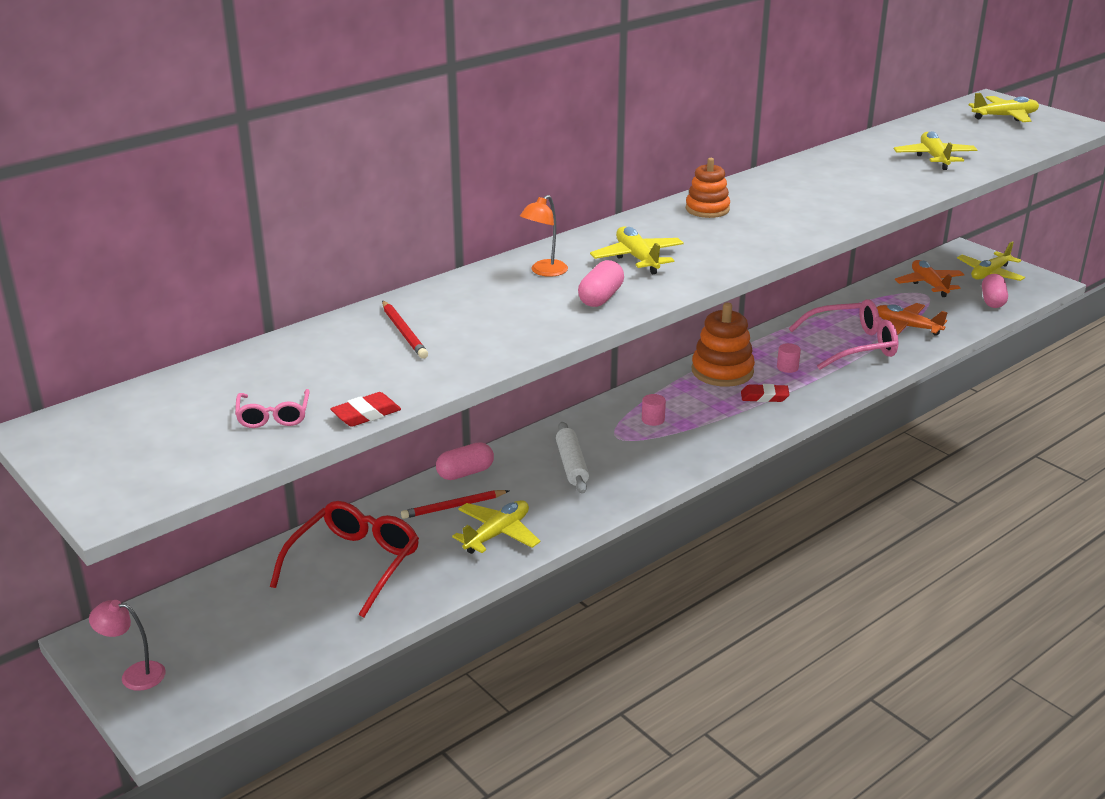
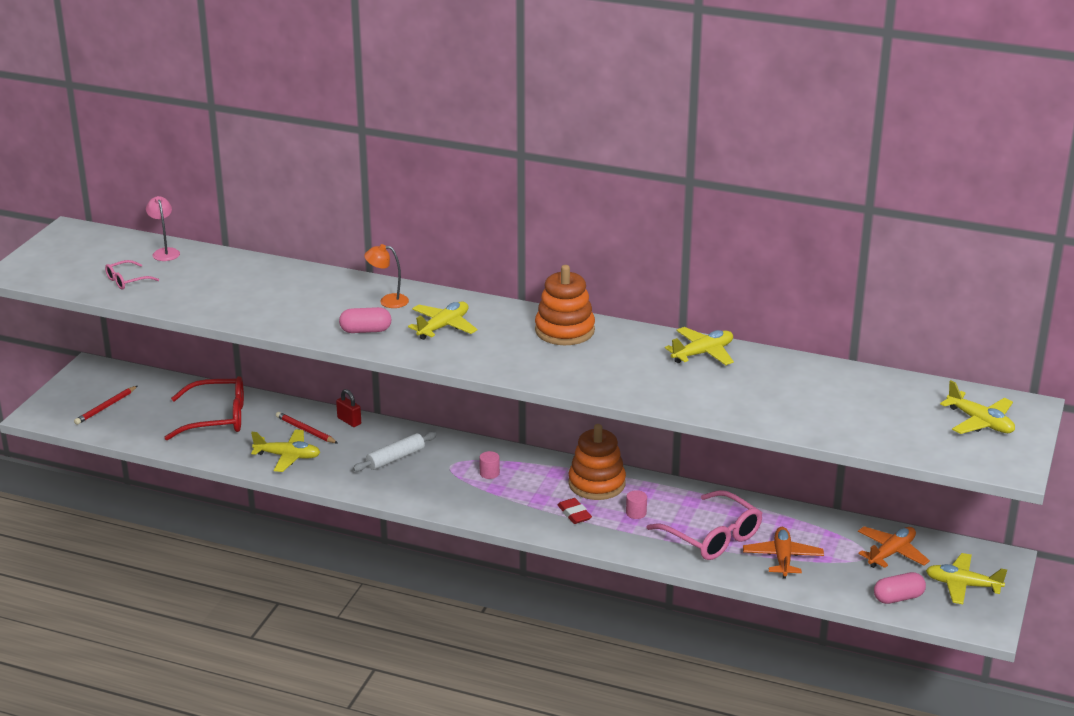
camera: 60 degrees right, 0 degrees up
pink lamp [89,600,166,691] -> pink lamp moved to [146,196,180,261]
red eraser [330,392,401,427] -> none
red pencil [382,301,428,359] -> red pencil moved to [74,386,137,425]
pink capsule [436,442,494,480] -> red padlock [336,389,361,427]
orange stacking toy [686,158,730,218] -> orange stacking toy [535,265,595,345], size x1.55
yellow plane [894,131,977,170] -> yellow plane moved to [665,327,734,365]

